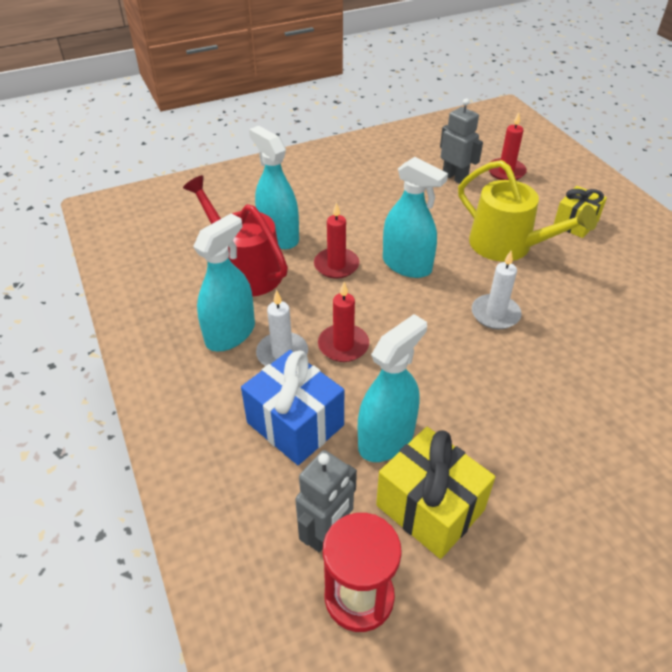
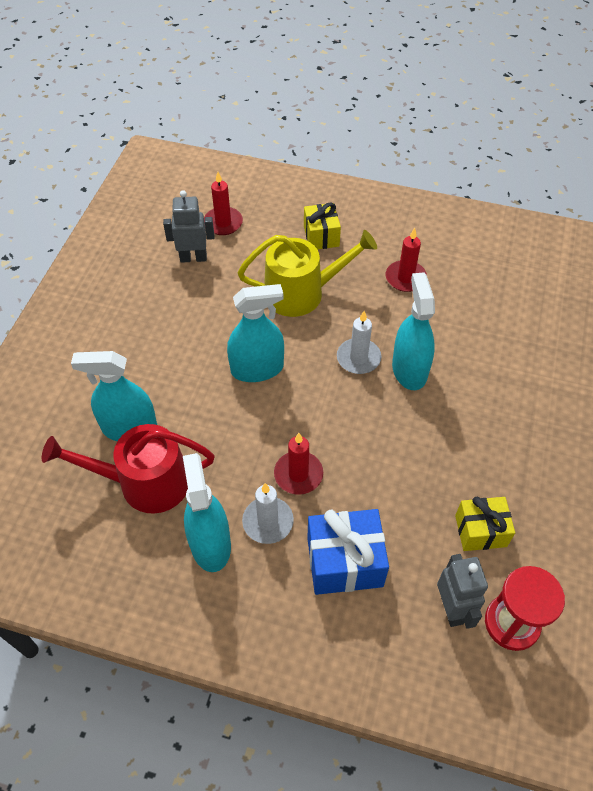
camera: 50 degrees left, 10 degrees up
red candle [314,202,359,279] -> red candle moved to [385,228,427,292]
turquoise spray bottle [358,314,427,462] -> turquoise spray bottle moved to [392,272,435,390]
yellow gift [376,427,495,559] -> yellow gift [455,497,515,551], size x0.66

